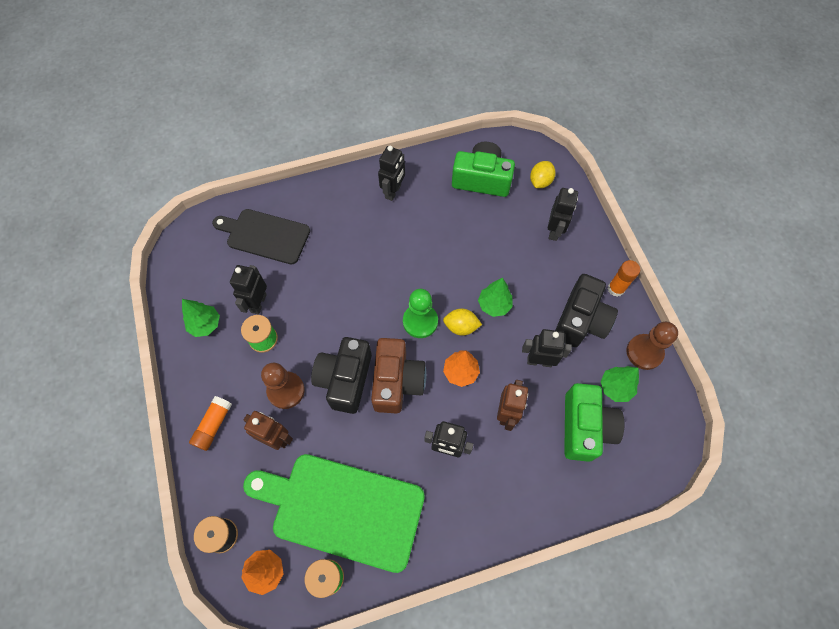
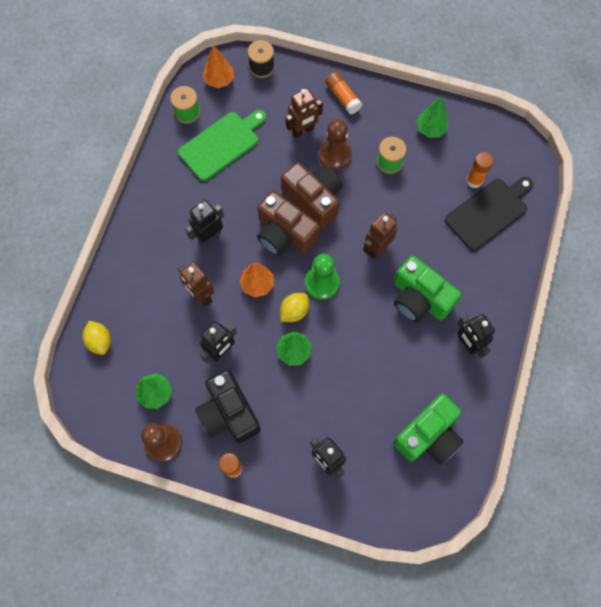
camera: 125 degrees right, 5 degrees up
black robot [230,265,267,315] -> none
green cutting board [243,454,425,573] -> green cutting board [178,110,267,181], size x0.65
black camera [311,337,372,414] -> brown camera [281,162,343,229]
yellow lemon [530,161,556,188] -> yellow lemon moved to [83,321,111,355]
green camera [564,383,624,462] -> green camera moved to [394,255,461,323]
none -> brown robot [363,212,398,258]
none -> orange glue stick [467,152,493,188]

